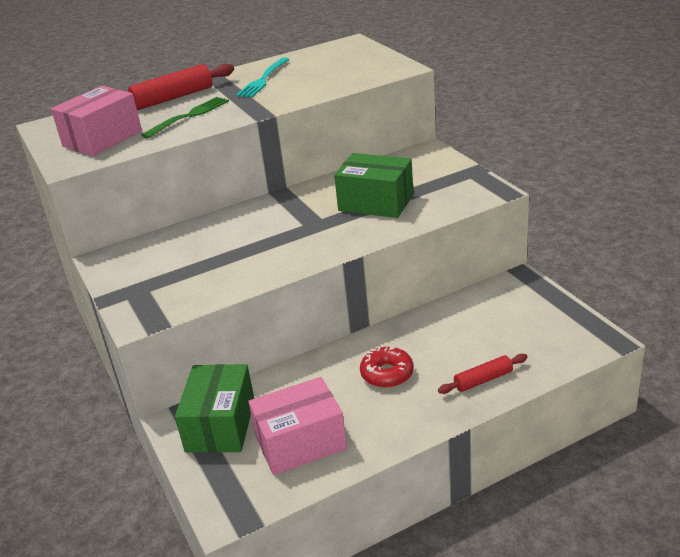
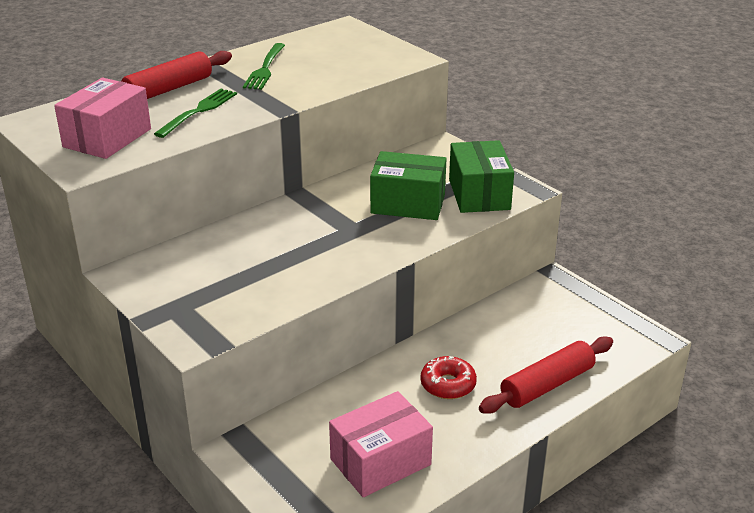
camera: 15 degrees left, 0 degrees up
green box [175,364,255,453] -> green box moved to [449,140,514,213]
turquoise fork [236,58,290,97] -> green fork [243,43,285,90]
red rolling pin [438,354,528,394] -> red rolling pin [479,336,613,414], size x1.71

